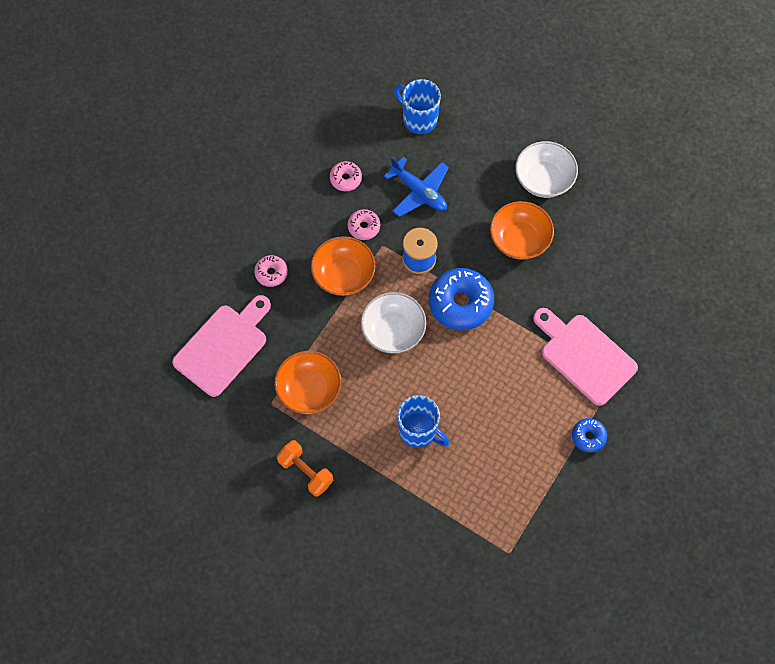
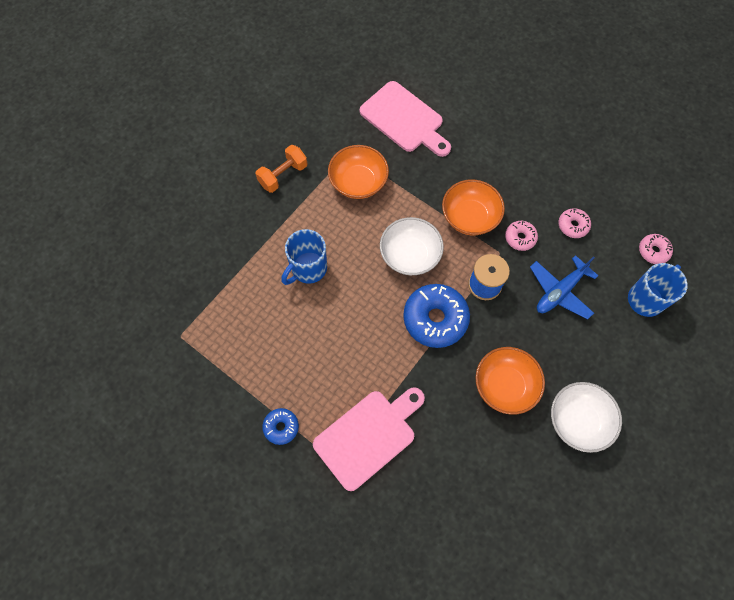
camera: 95 degrees right, 0 degrees up
pink donut [254,255,288,287] -> pink donut moved to [639,234,673,264]

